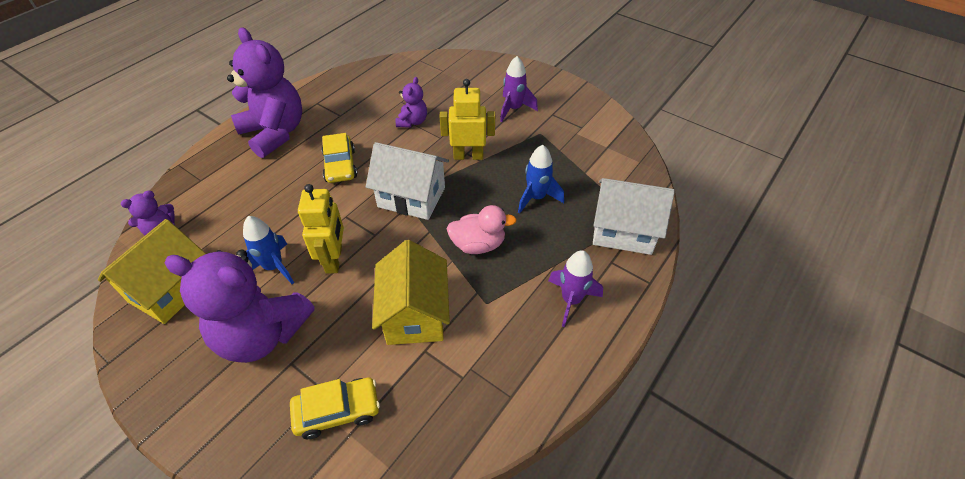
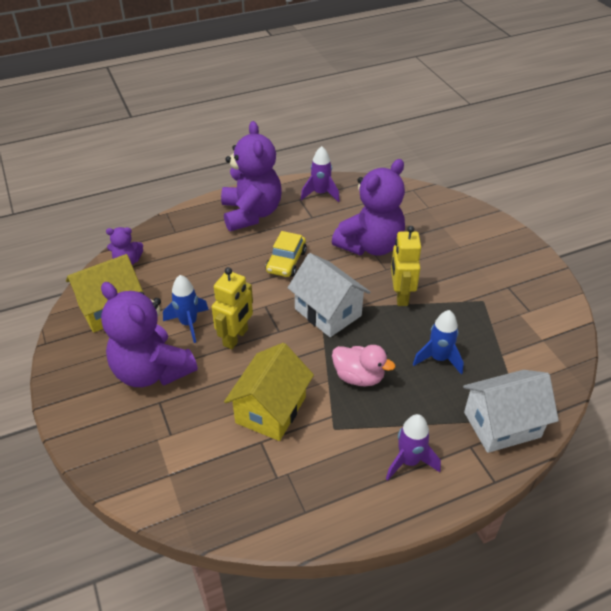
camera: 30 degrees right, 5 degrees down
yellow car [290,378,380,439] -> none
purple teddy bear [396,77,427,127] -> purple teddy bear [332,159,405,256], size x2.11
yellow robot [439,79,495,160] -> yellow robot turned 120 degrees counterclockwise [391,226,421,306]
purple rocket [500,56,538,122] -> purple rocket moved to [301,146,340,202]
white house [593,178,675,255] -> white house turned 60 degrees counterclockwise [463,370,559,453]

